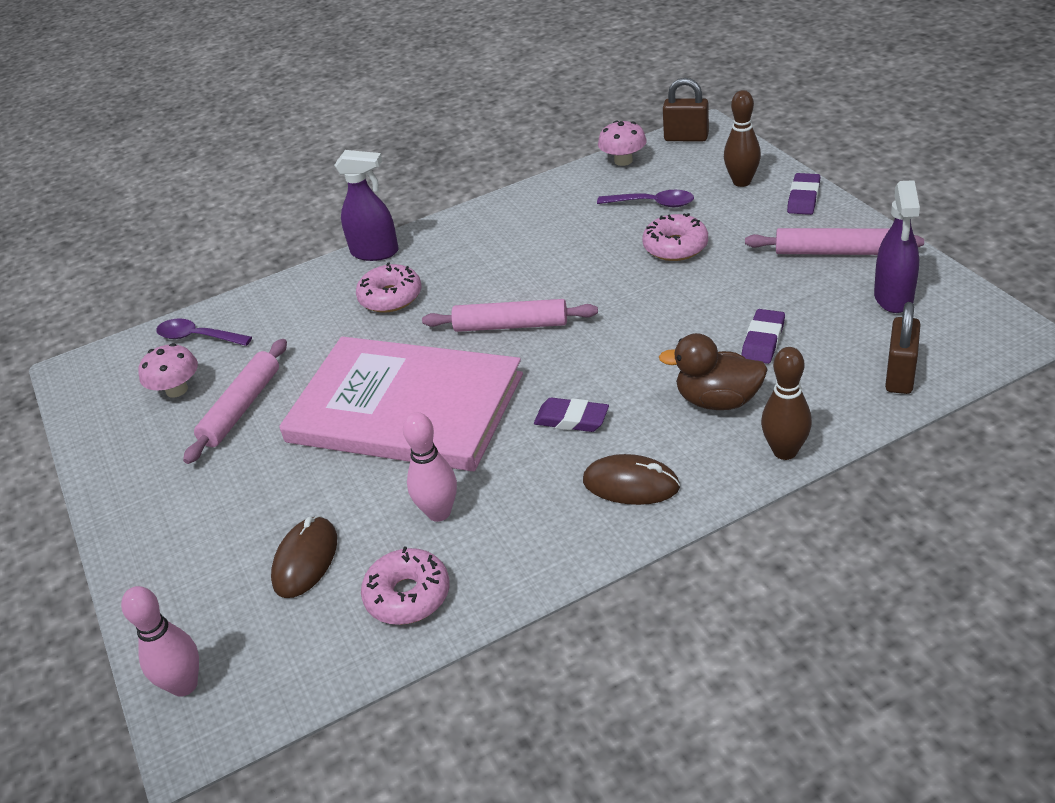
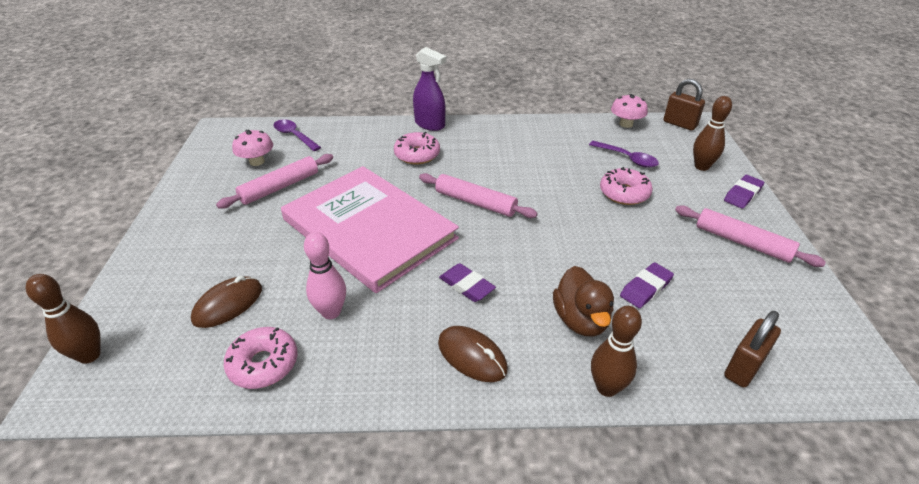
camera: 20 degrees right, 0 degrees up
pink bowling pin [121,586,199,697] -> brown bowling pin [26,274,101,364]
brown duck [659,333,768,410] -> brown duck turned 135 degrees counterclockwise [553,266,614,337]
purple spray bottle [874,180,920,313] -> none

